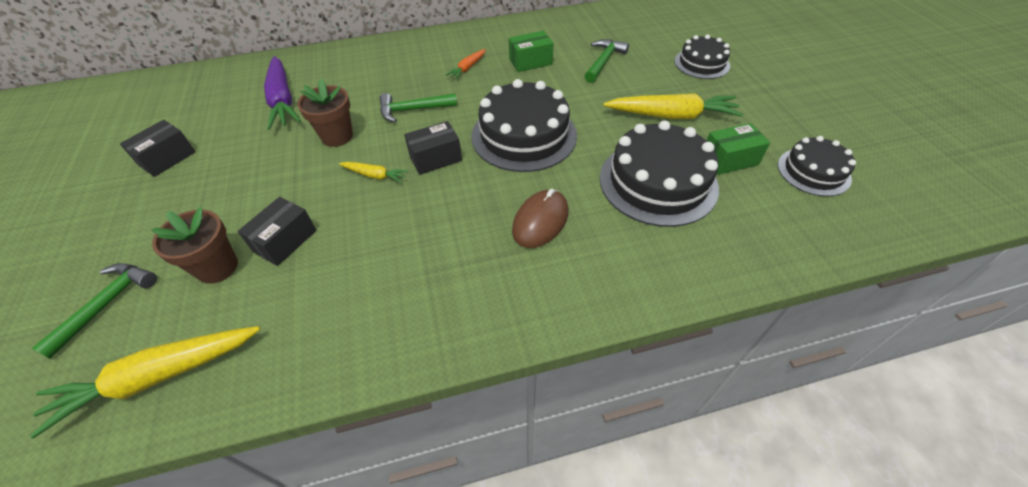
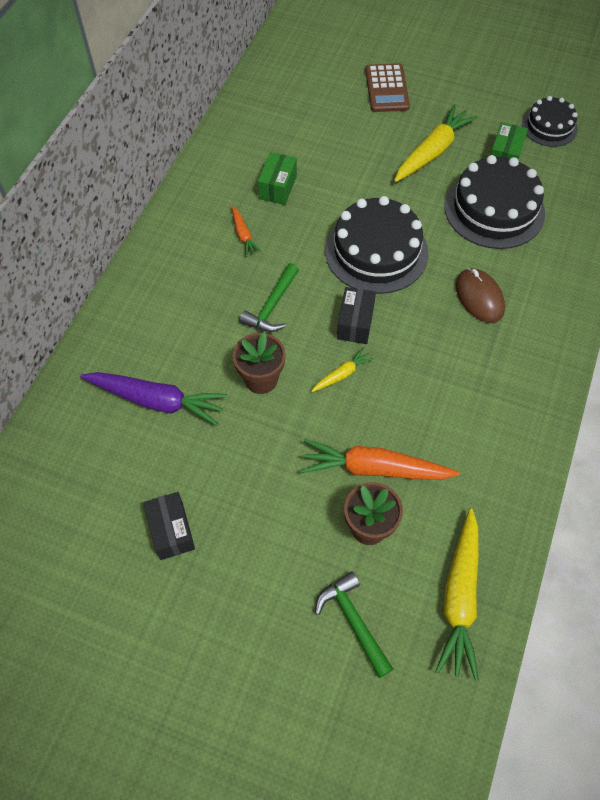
camera: 55 degrees left, 10 degrees up
black box [238,197,316,266] -> orange carrot [300,439,460,480]
green hammer [585,39,629,83] -> none
black cake [674,35,730,79] -> brown calculator [365,63,410,112]

